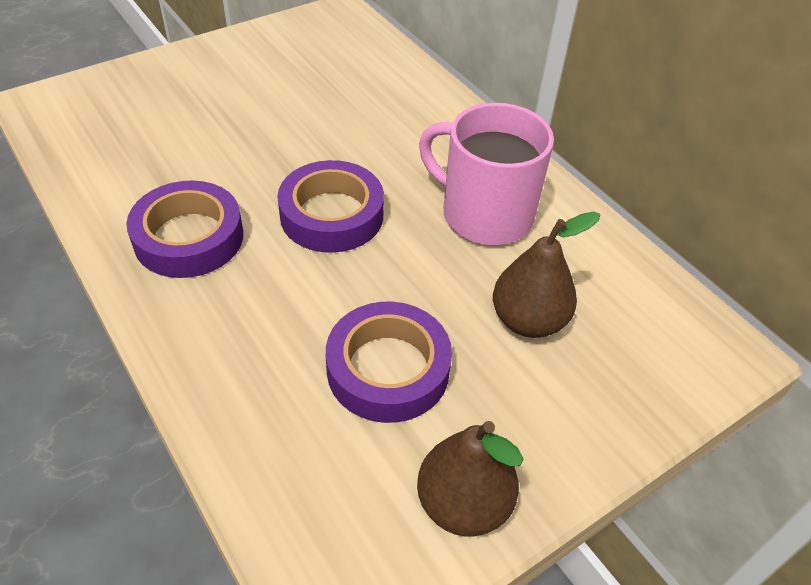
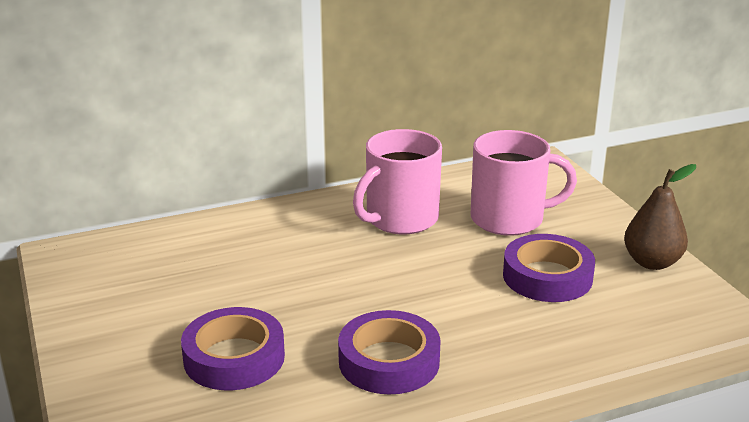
camera: 75 degrees left, 20 degrees down
purple tape [277,160,384,253] -> purple tape moved to [181,307,285,390]
brown pear [493,211,600,338] -> pink mug [471,130,577,236]

